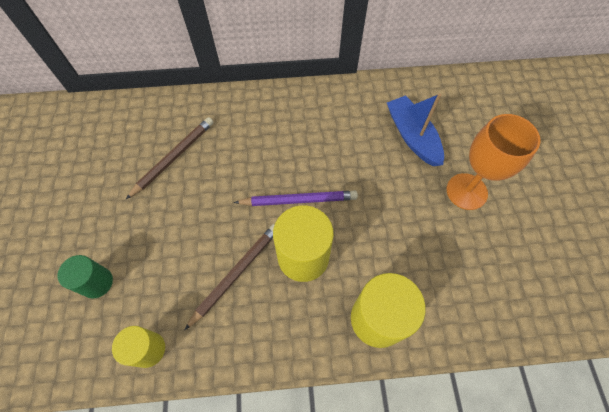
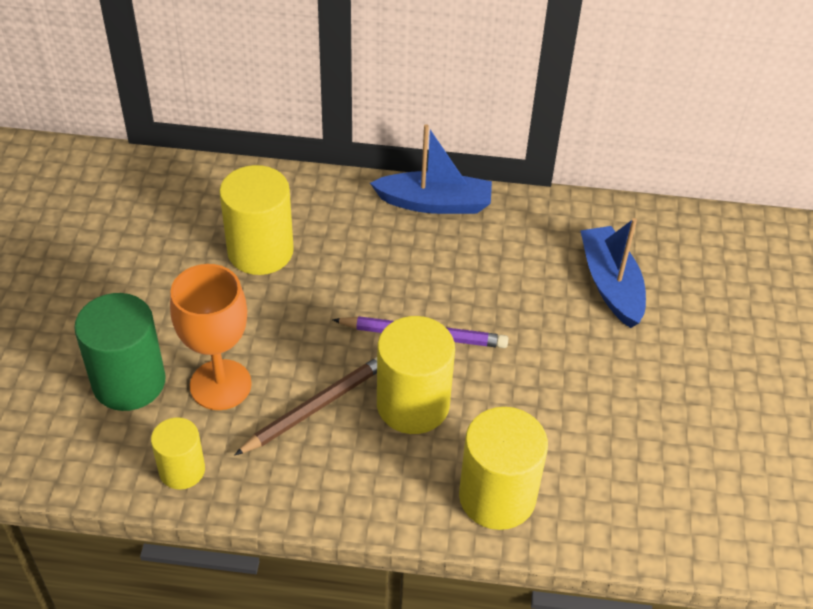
camera: 10 degrees right, 15 degrees down
green cylinder [58,255,113,298] -> green cylinder [74,293,166,411], size x1.68
brown pencil [126,117,214,199] -> yellow cylinder [219,165,294,275]
orange goblet [446,114,540,210] -> orange goblet moved to [170,264,252,410]
none -> blue boat [370,124,492,214]

